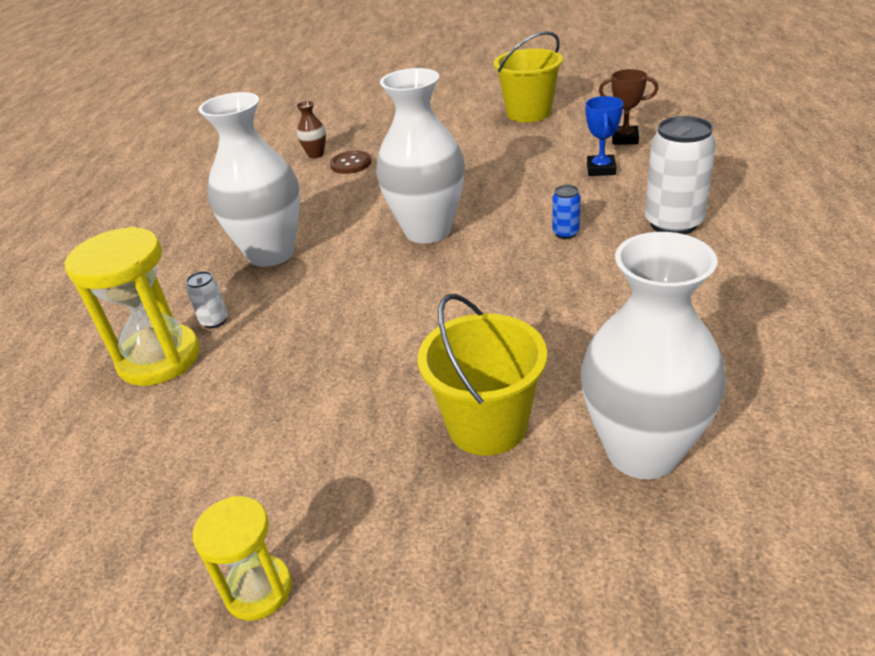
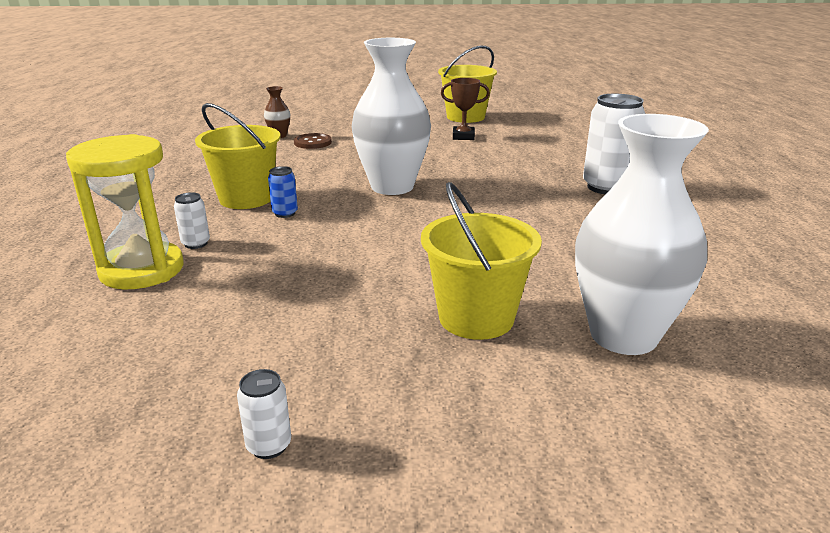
camera: 10 degrees left, 10 degrees down
yellow hourglass [193,496,292,621] -> white can [237,369,291,459]
white vase [199,92,300,267] -> yellow bucket [195,103,281,209]
blue can [552,185,581,239] -> blue can moved to [268,166,298,218]
blue trophy [585,96,623,176] -> none
brown trophy [599,69,658,145] -> brown trophy moved to [441,78,490,140]

